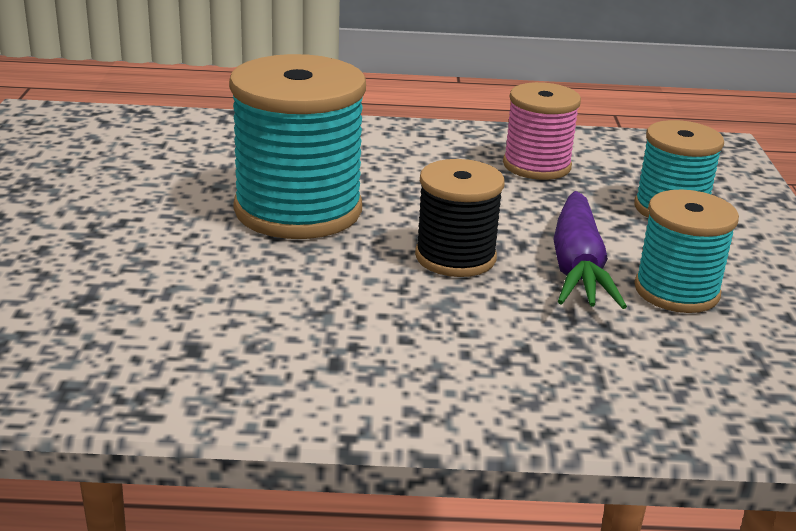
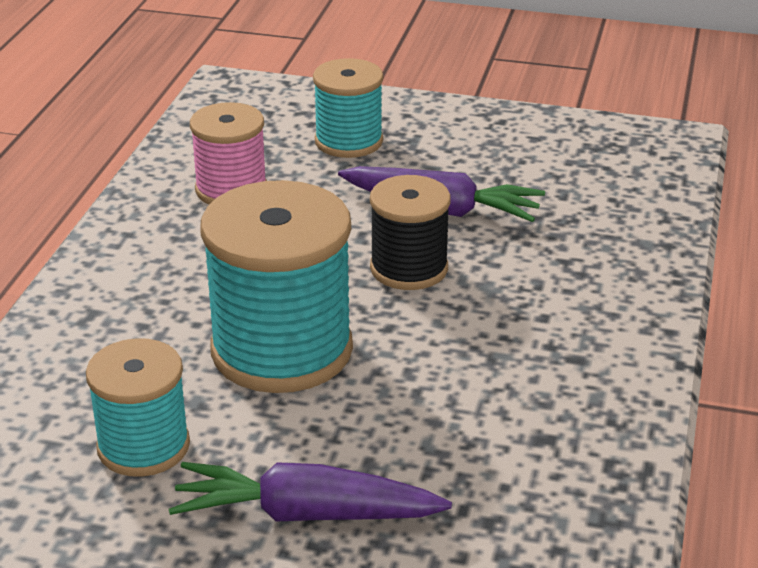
camera: 75 degrees left, 5 degrees up
turquoise spool [634,189,739,313] -> turquoise spool moved to [86,338,190,477]
none -> purple carrot [169,462,452,522]

